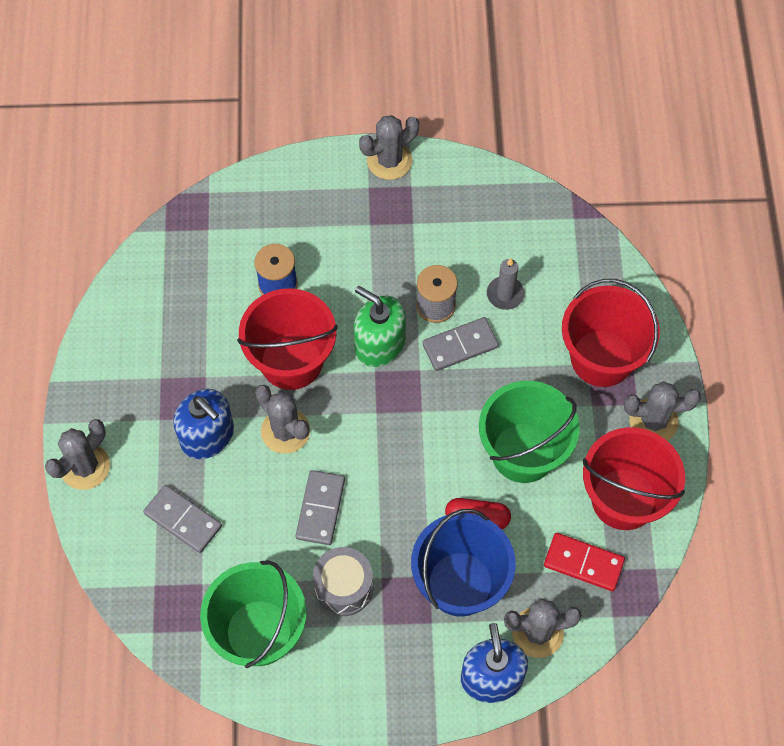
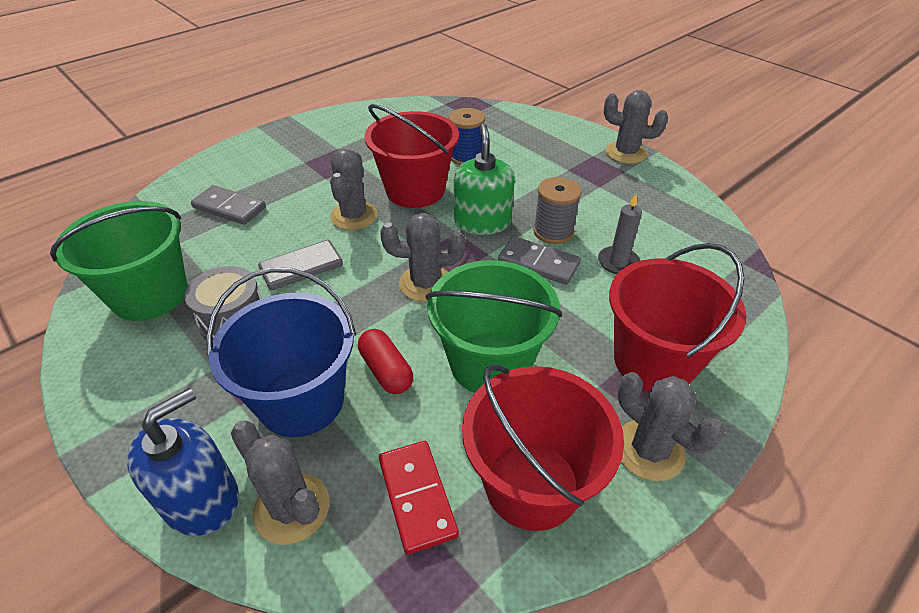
camera: 50 degrees right, 20 degrees down
grey cactus [45,419,110,490] -> grey cactus moved to [380,213,465,302]
grey domino [143,485,222,553] -> grey domino turned 60 degrees counterclockwise [191,185,266,225]
blue soap dispenser [173,389,234,459] -> none

